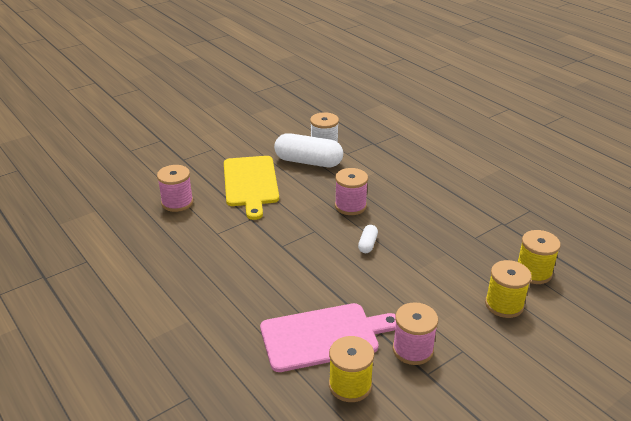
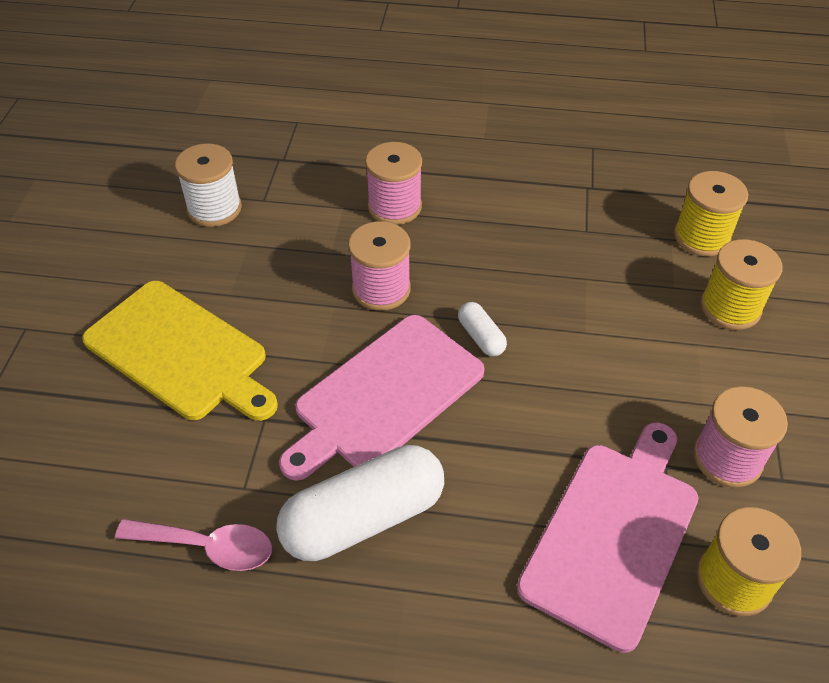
camera: 45 degrees left, 15 degrees up
pink spool [157,165,193,212] -> pink spool moved to [365,142,422,225]
white capsule [274,133,343,167] -> white capsule moved to [276,445,444,561]
none -> pink spoon [115,519,272,571]
none -> pink cutting board [279,315,485,481]

